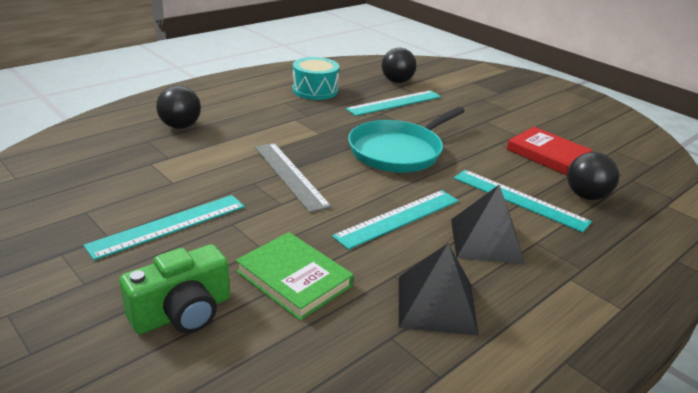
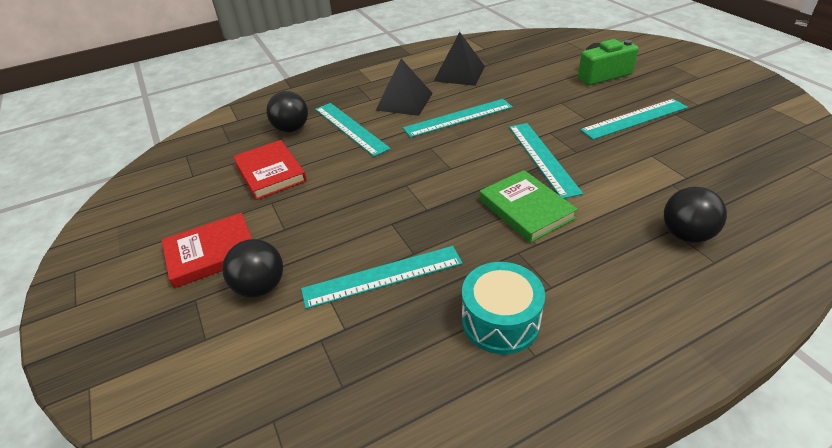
camera: 160 degrees left, 10 degrees up
green book [236,232,354,320] -> green book moved to [479,170,578,243]
grey ruler [255,143,332,213] -> turquoise ruler [509,123,583,199]
turquoise pan [348,107,465,173] -> none
black ball [382,48,416,83] -> black ball moved to [222,239,283,297]
none -> red book [162,213,252,288]

